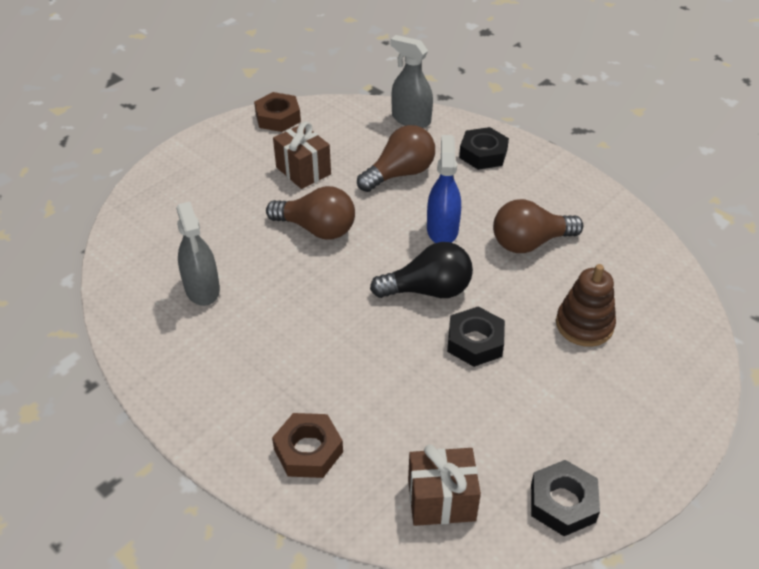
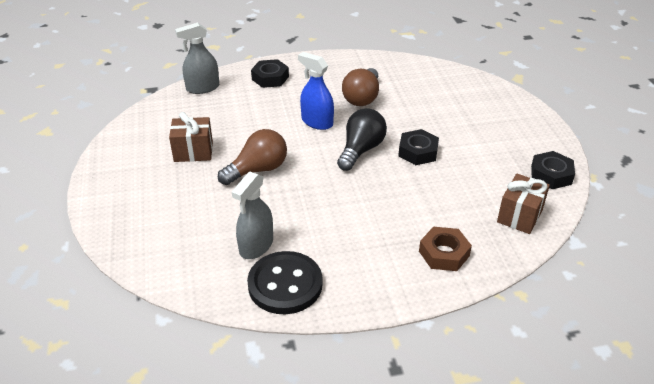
camera: 55 degrees left, 5 degrees down
grey spray bottle [176,202,220,306] -> grey spray bottle turned 105 degrees clockwise [232,171,273,259]
brown nut [254,92,301,132] -> none
brown light bulb [357,125,435,192] -> none
brown stacking toy [556,264,616,347] -> none
none -> black button [247,251,323,314]

